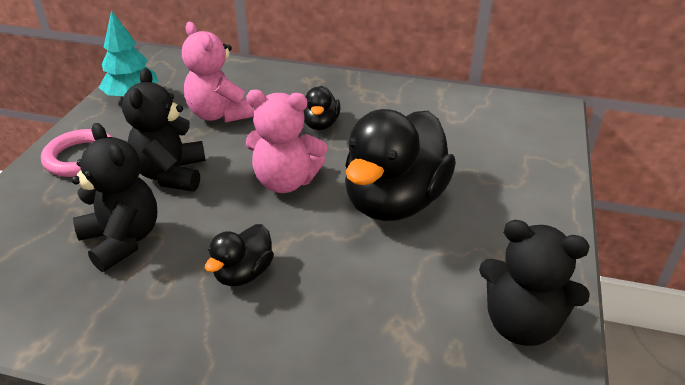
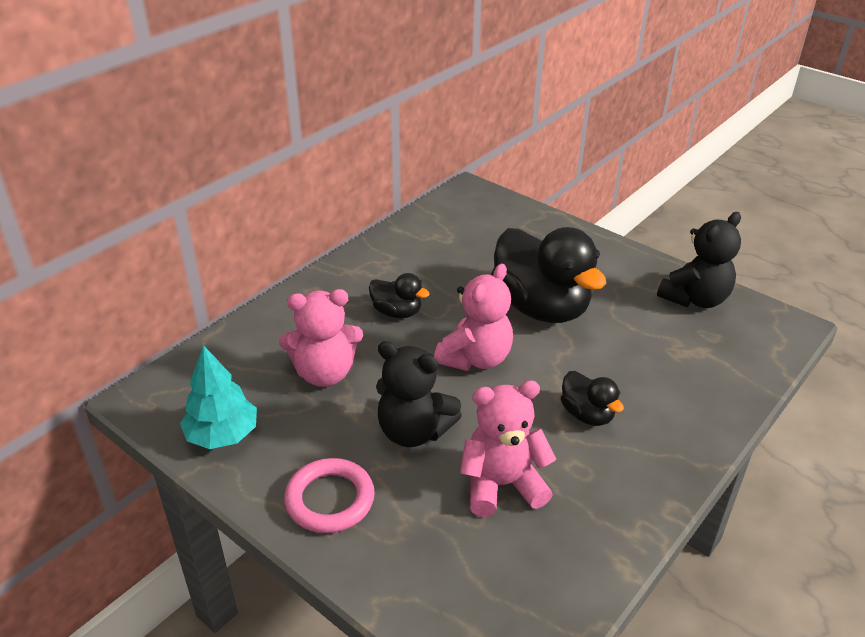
camera: 65 degrees left, 0 degrees up
black teddy bear [72,123,157,272] -> pink teddy bear [460,381,556,517]

